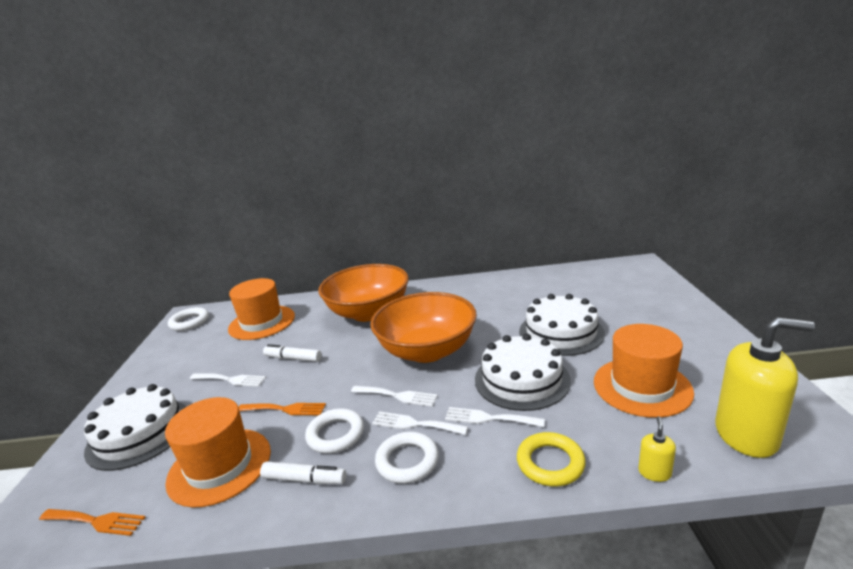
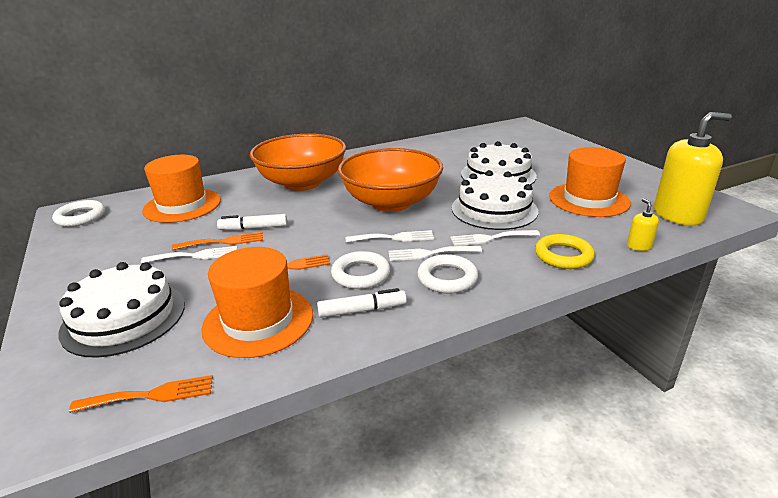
camera: 25 degrees left, 5 degrees up
none -> orange fork [172,232,263,250]

